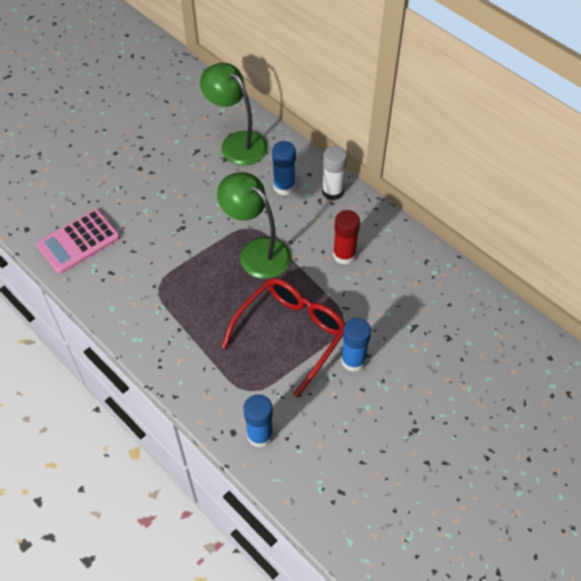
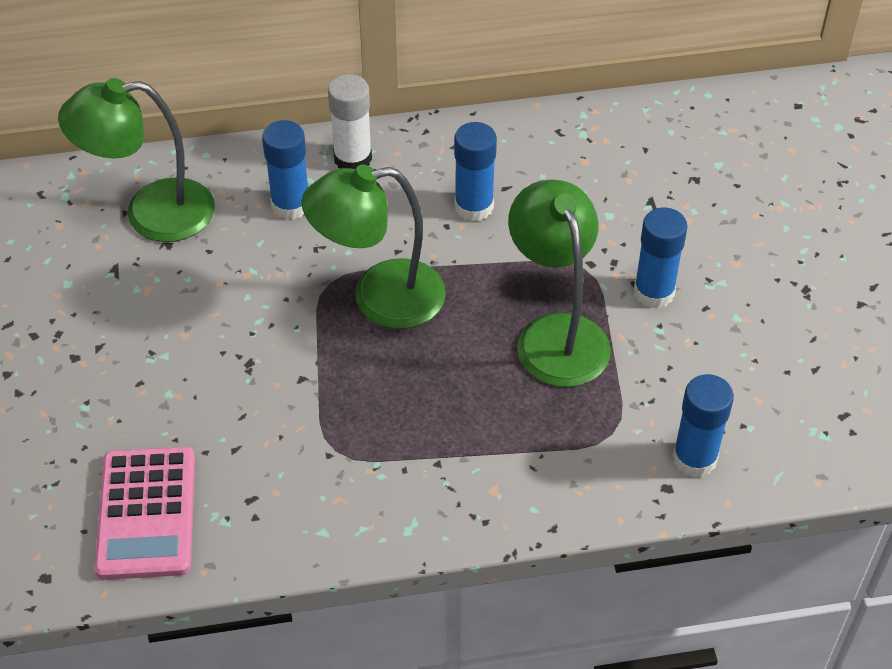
camera: 55 degrees left, 5 degrees down
red glasses [222,278,345,397] -> green lamp [508,179,611,387]
red glue stick [333,210,360,264] -> blue glue stick [454,122,497,221]

